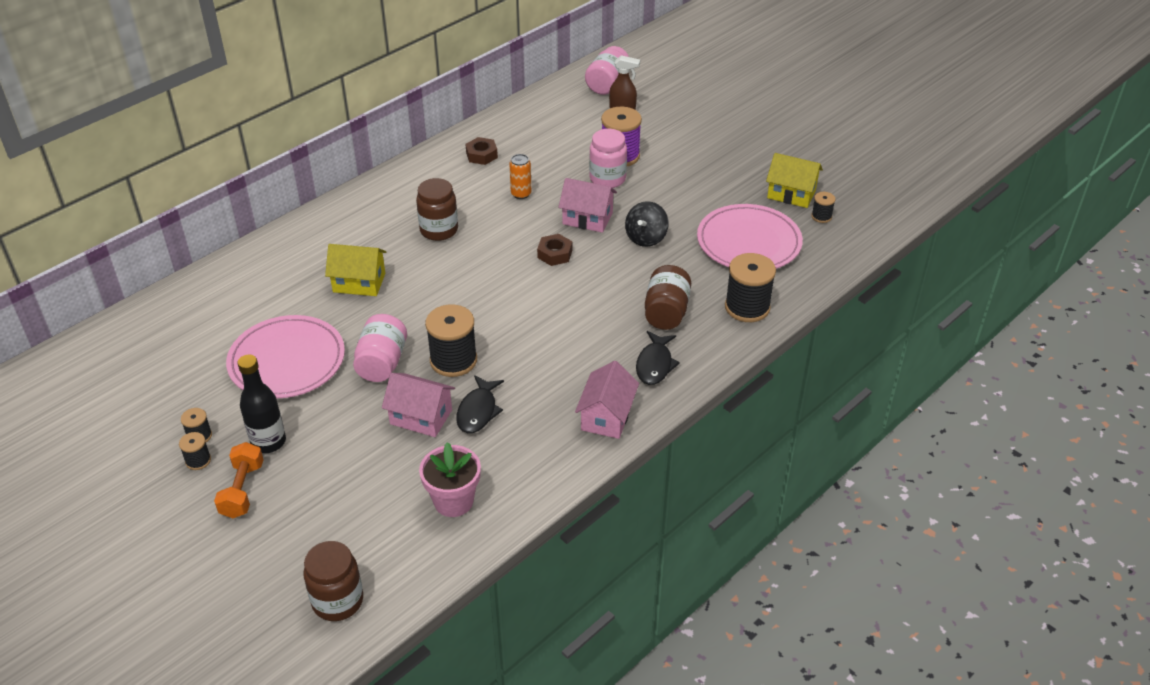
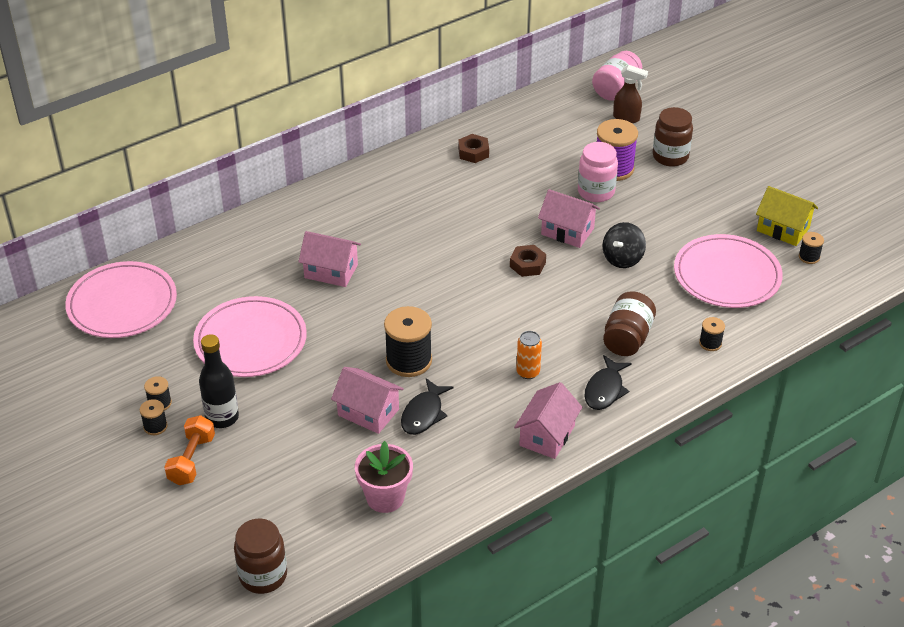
camera: 10 degrees right, 0 degrees up
yellow house [325,244,387,296] -> pink house [298,231,361,287]
pink jar [353,314,407,382] -> none
brown jar [416,178,458,241] -> brown jar moved to [653,107,693,167]
orange can [509,154,531,199] -> orange can moved to [516,331,542,379]
black spool [725,253,776,322] -> black spool [699,317,725,351], size x0.49
none -> pink plate [65,261,177,338]

